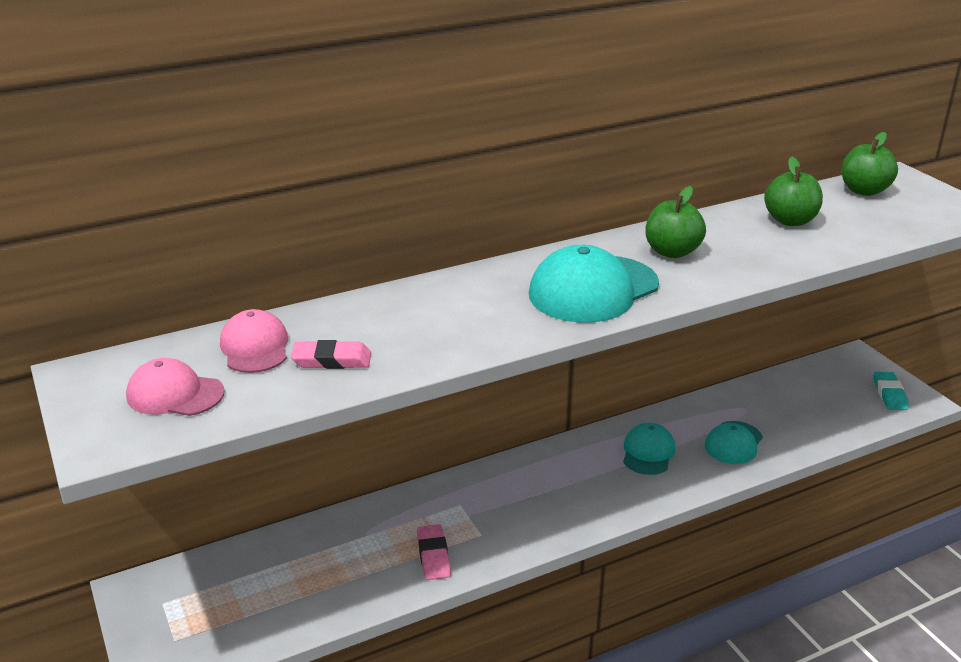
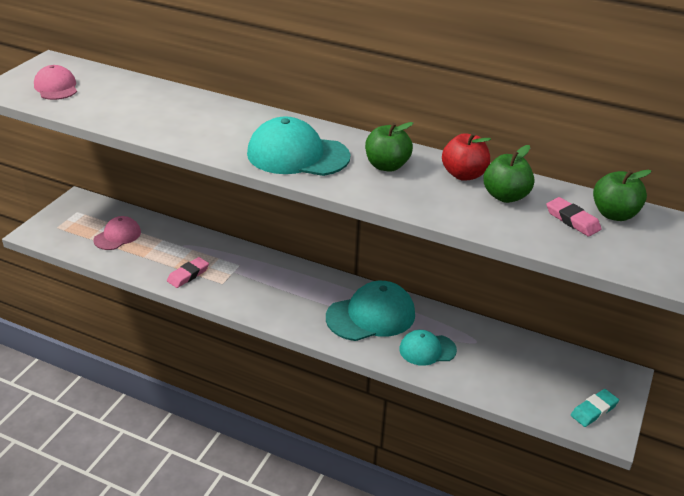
camera: 50 degrees right, 5 degrees up
pink cap [220,309,288,373] -> pink cap moved to [93,216,141,250]
pink eraser [291,340,371,369] -> pink eraser moved to [546,197,601,237]
turquoise cap [623,423,675,475] -> turquoise cap [326,281,415,341], size x1.67
none -> red apple [442,132,491,181]

